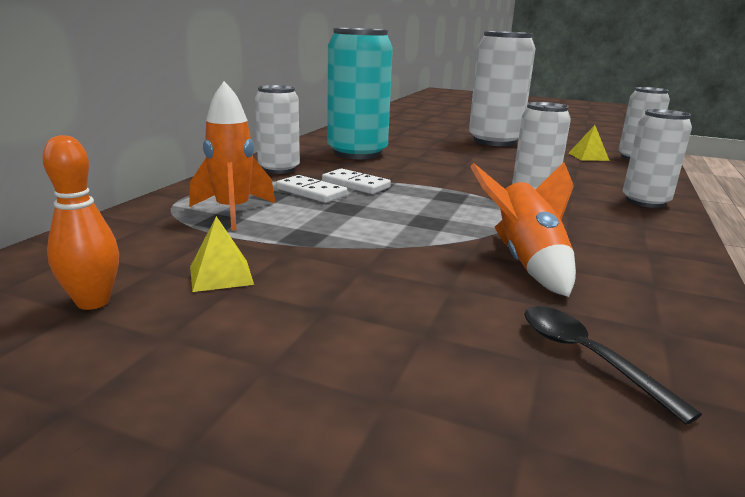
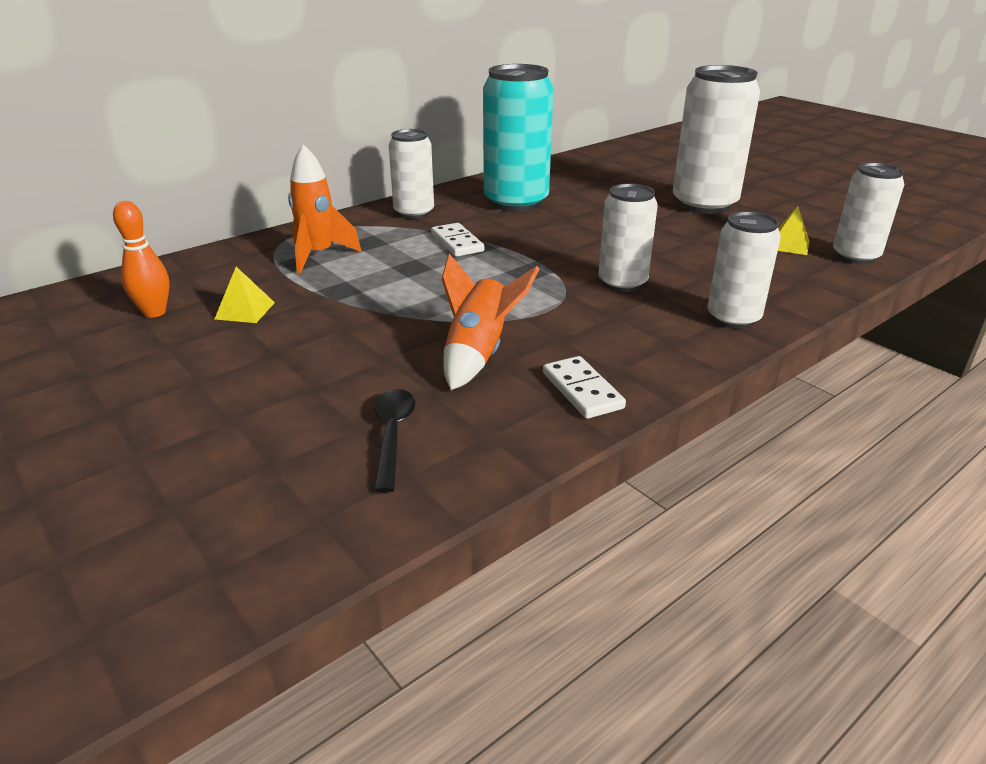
camera: 30 degrees right, 10 degrees up
white domino [276,175,347,203] -> white domino moved to [543,356,626,419]

